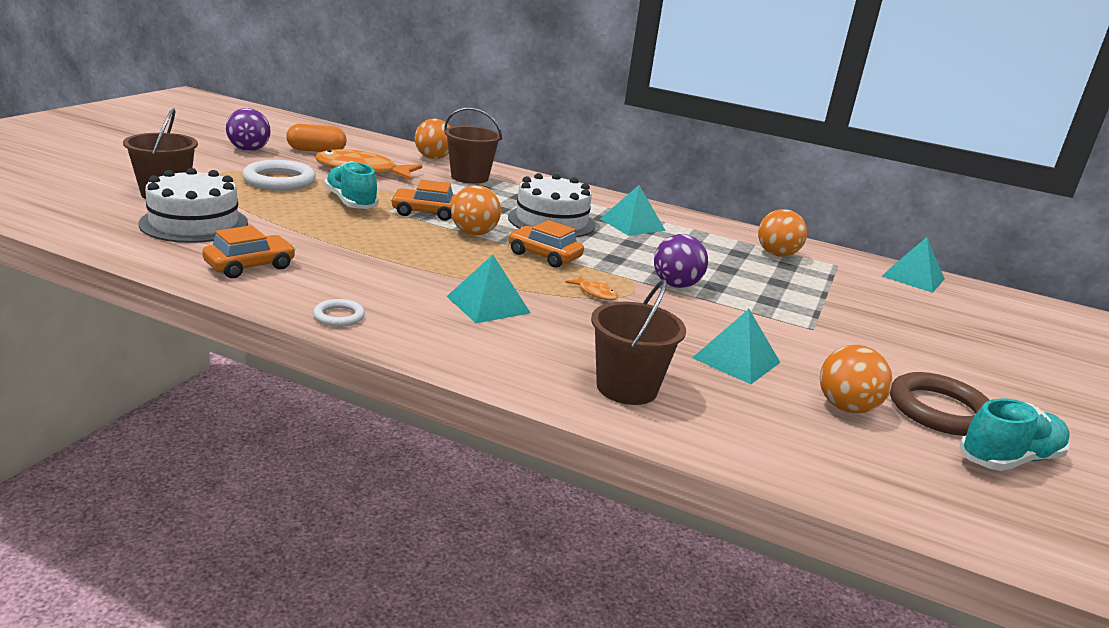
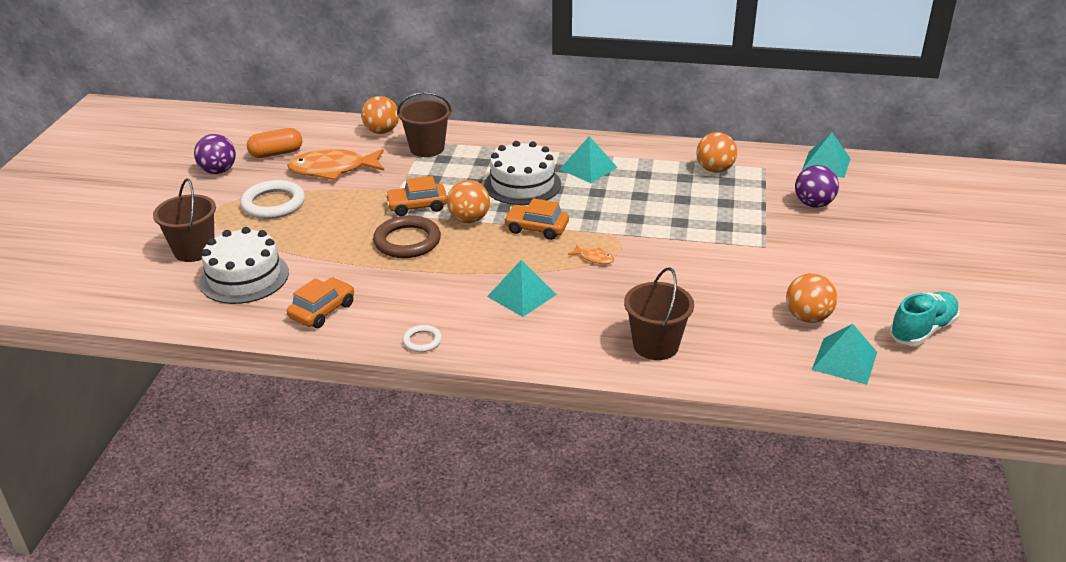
camera: 10 degrees left, 10 degrees up
turquoise shoe [324,161,379,209] -> none
purple ball [654,234,708,288] -> purple ball moved to [795,165,839,208]
turquoise pyramid [692,309,780,384] -> turquoise pyramid moved to [812,324,877,385]
brown ring [890,372,990,436] -> brown ring moved to [373,215,441,258]

